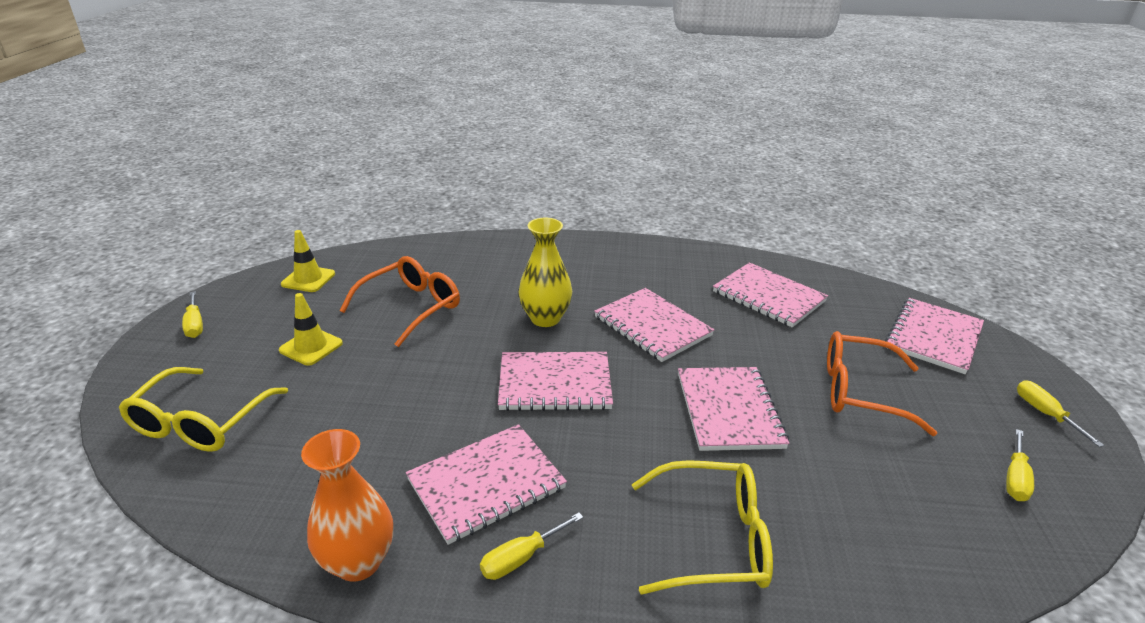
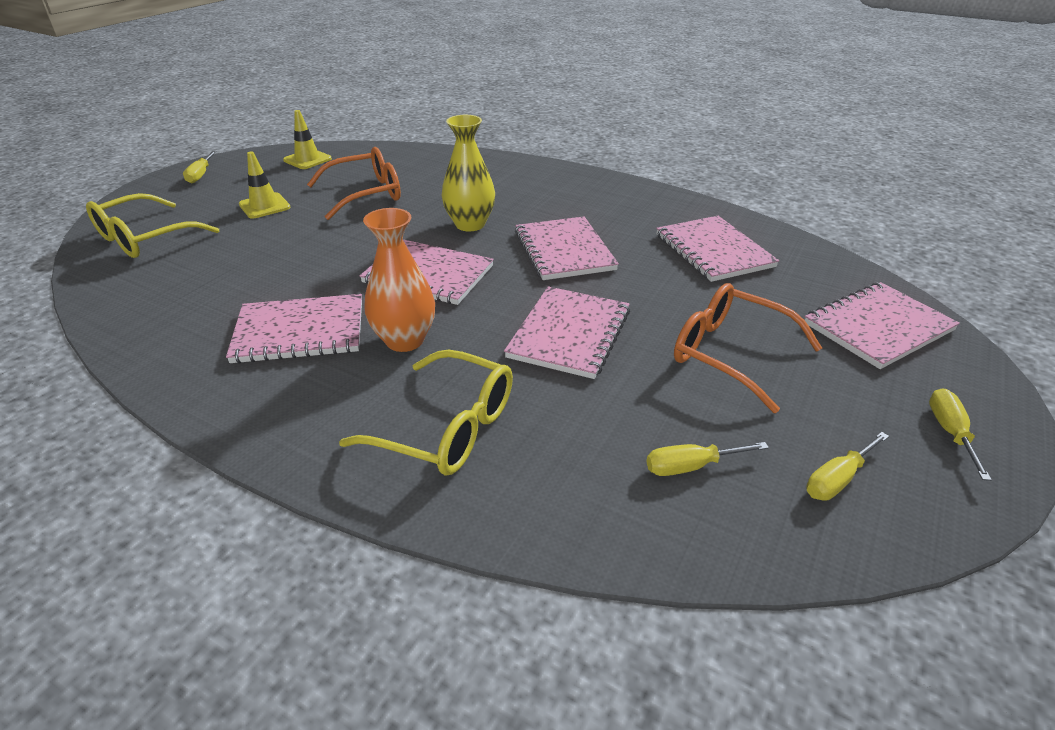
camera: 25 degrees right, 5 degrees up
orange vase [301,429,393,582] -> orange vase moved to [363,208,435,352]
yellow screwdriver [480,512,583,580] -> yellow screwdriver moved to [646,442,769,476]

